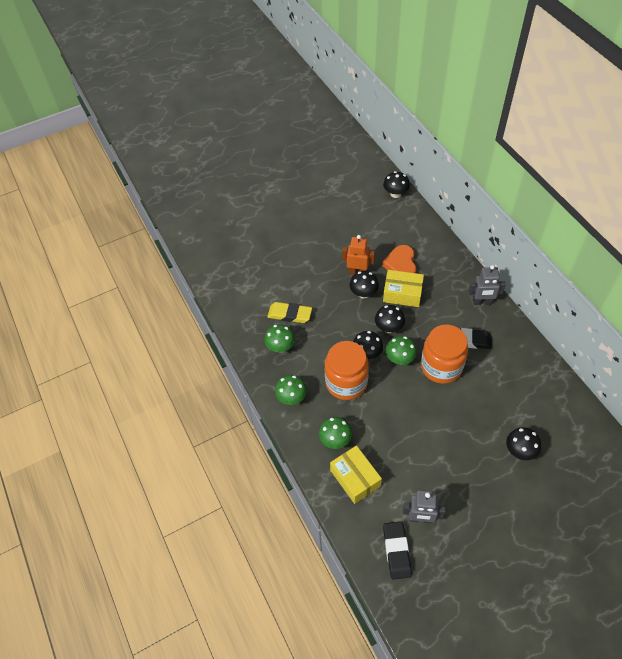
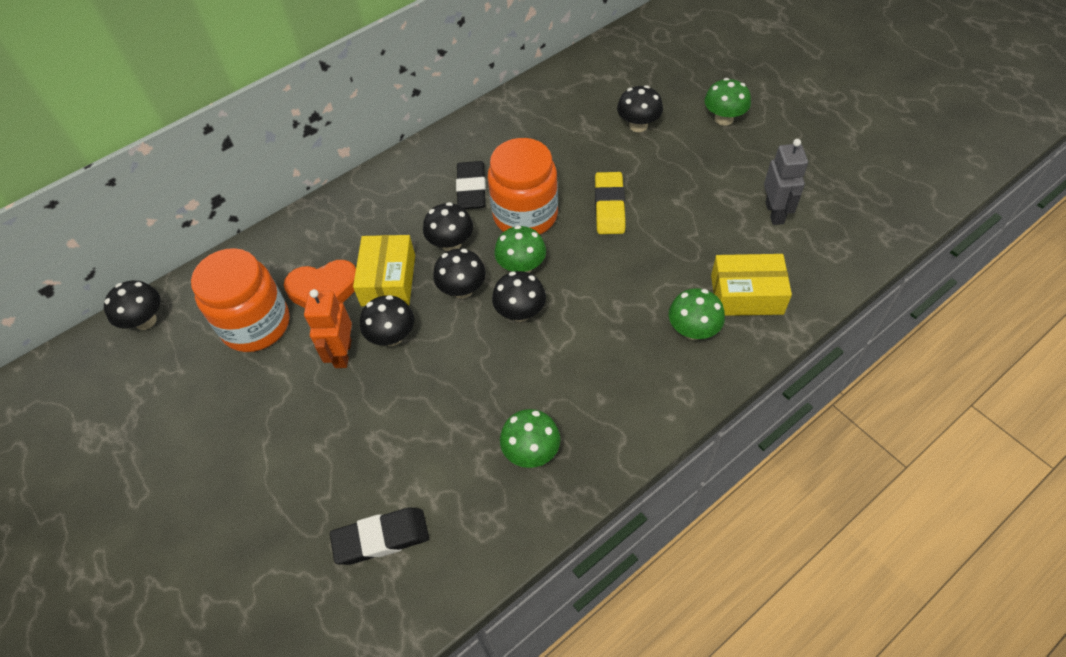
camera: 100 degrees left, 0 degrees up
yellow eraser [267,302,312,323] -> yellow eraser moved to [595,172,625,234]
green mushroom [275,375,307,405] -> green mushroom moved to [704,78,751,126]
orange jar [325,341,369,400] -> orange jar moved to [191,248,290,352]
yellow box [330,445,382,504] -> yellow box turned 45 degrees clockwise [711,254,792,316]
black eraser [383,521,412,580] -> black eraser moved to [330,507,429,565]
grey robot [469,265,506,305] -> none
none -> black mushroom [423,202,473,252]

